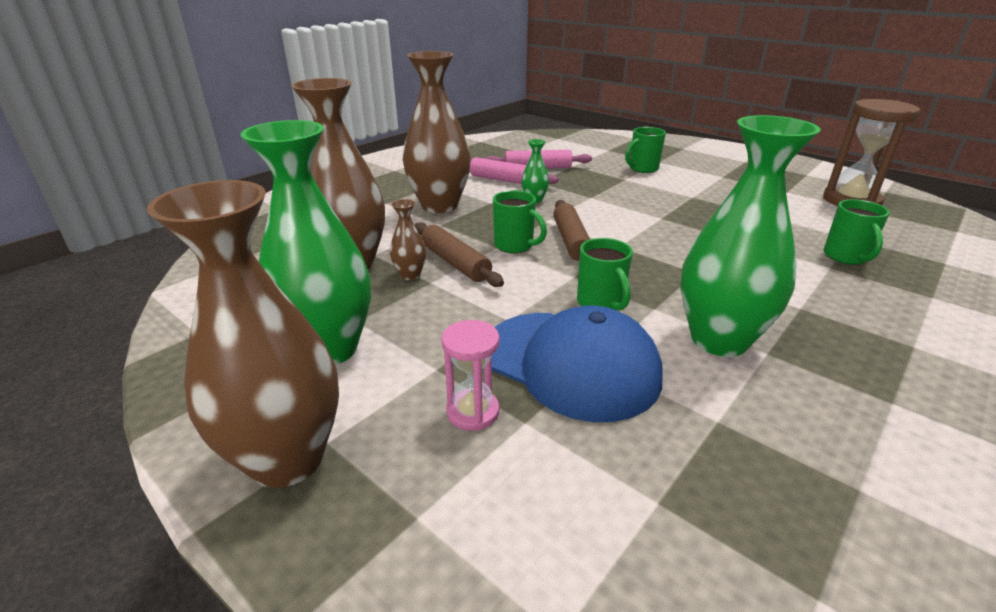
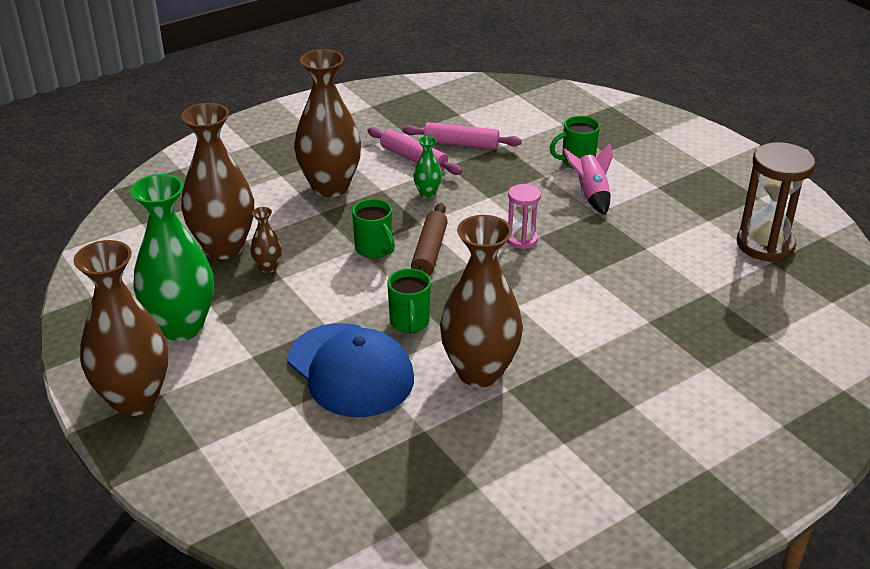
camera: 15 degrees right, 5 degrees up
brown rolling pin [415,222,504,287] -> none
pink hourglass [441,320,500,431] -> pink hourglass moved to [507,184,541,249]
green vase [680,115,821,357] -> brown vase [440,215,523,387]
green mug [824,199,890,265] -> none
none -> pink rocket [563,143,613,215]

